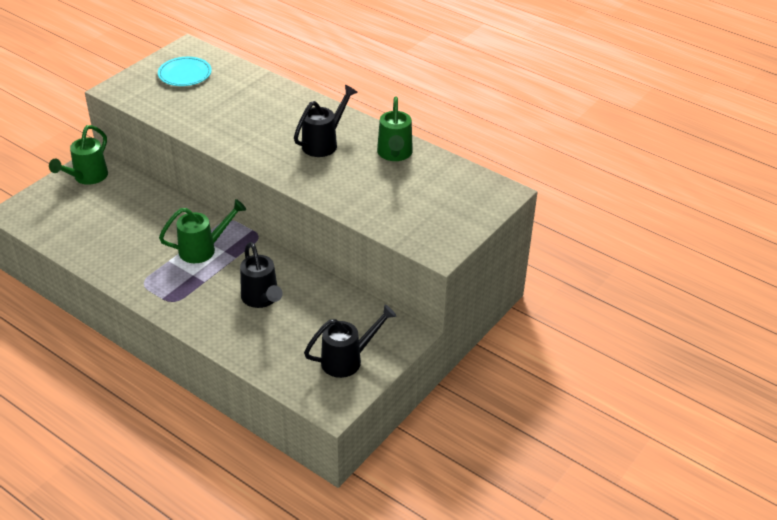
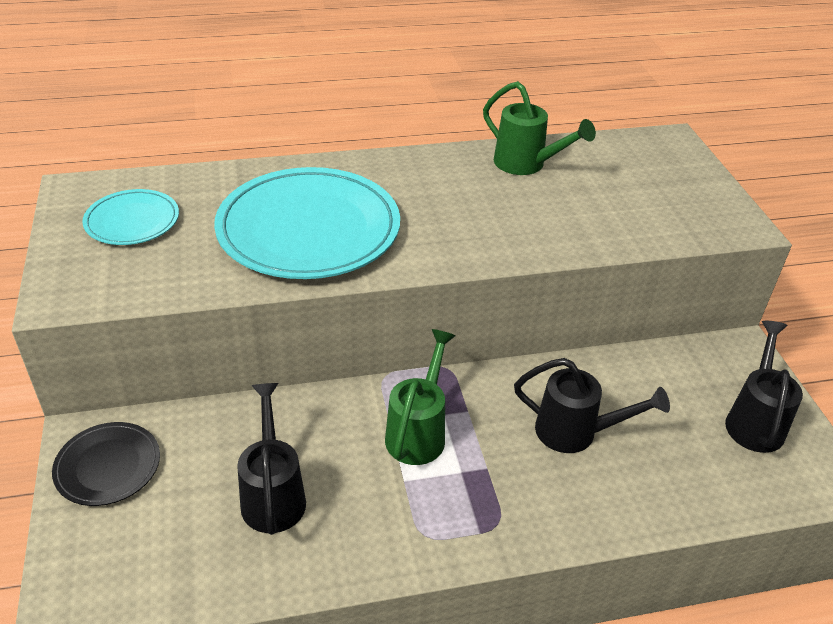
camera: 50 degrees left, 0 degrees up
green watering can [49,125,108,185] -> black plate [52,422,160,506]
black watering can [294,85,358,157] -> black watering can moved to [237,383,306,535]
none -> turquoise plate [214,167,400,279]

